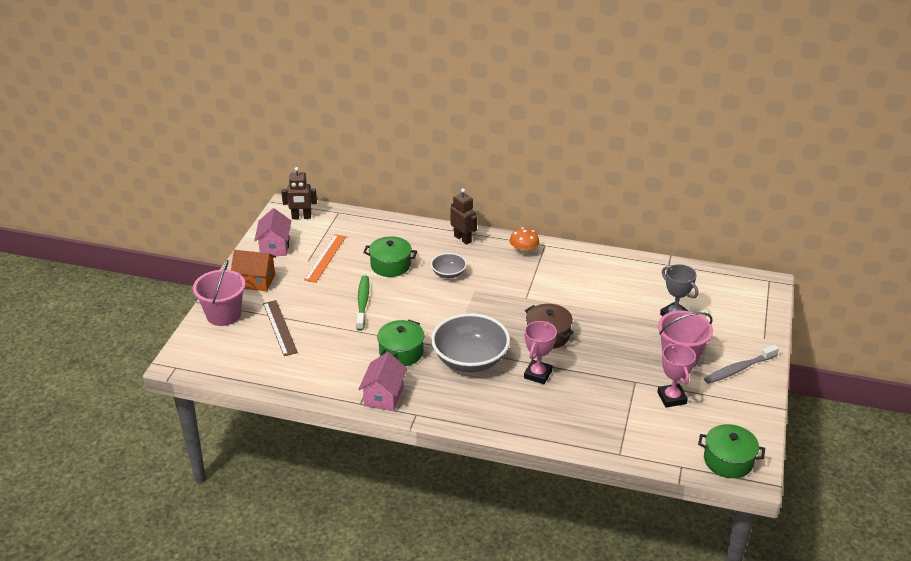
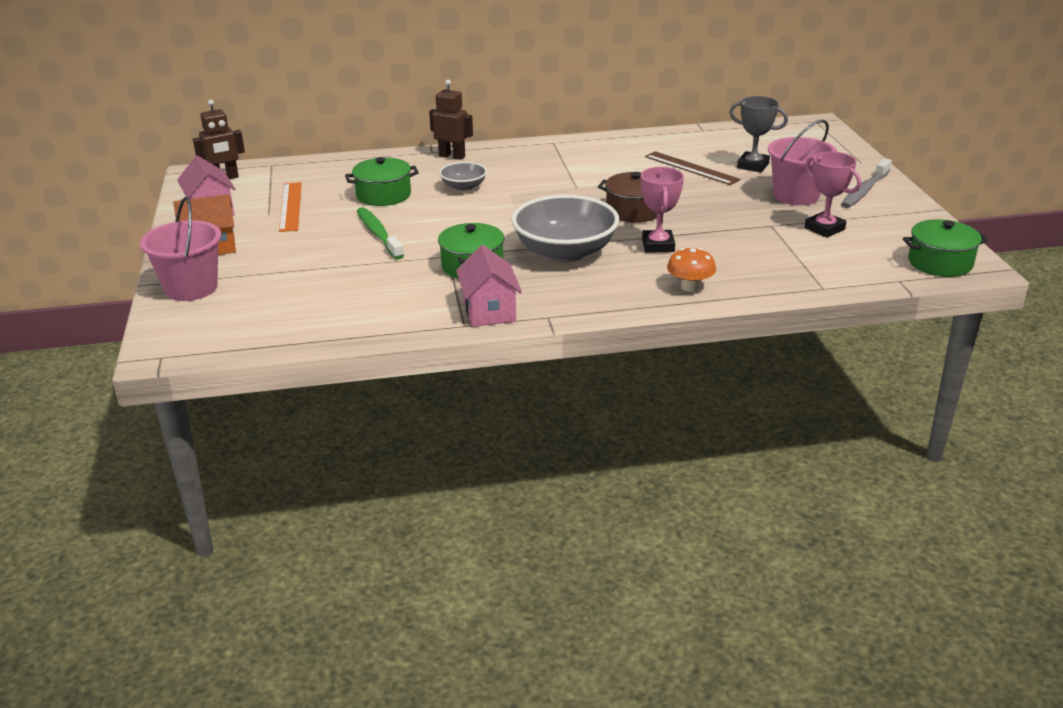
camera: 25 degrees left, 5 degrees down
brown ruler [263,300,298,356] -> brown ruler moved to [645,151,740,185]
orange mushroom [510,227,539,255] -> orange mushroom moved to [667,248,716,292]

